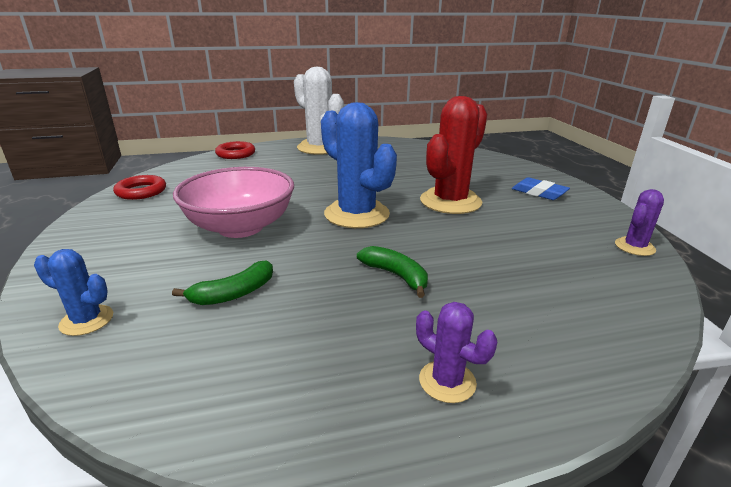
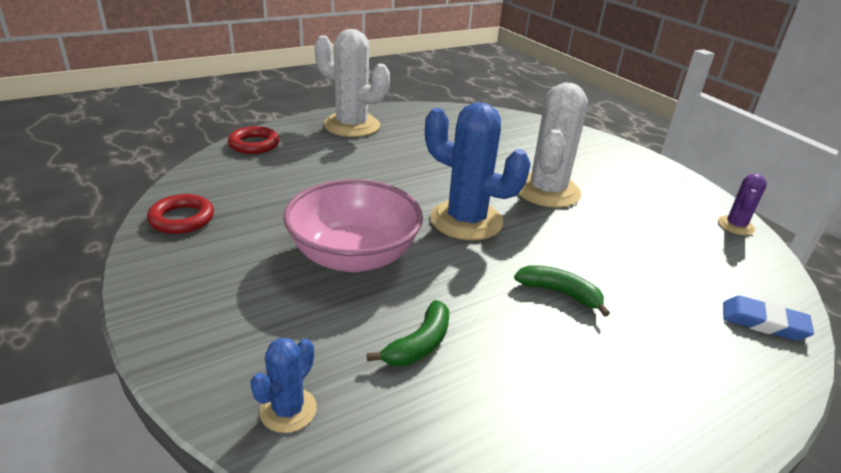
camera: 20 degrees left, 5 degrees up
blue cactus [34,249,113,336] -> blue cactus turned 60 degrees counterclockwise [250,338,317,433]
purple cactus [416,302,497,403] -> none
red cactus [420,96,487,214] -> white cactus [518,82,588,208]
blue eraser [512,177,570,200] -> blue eraser moved to [723,296,814,341]

